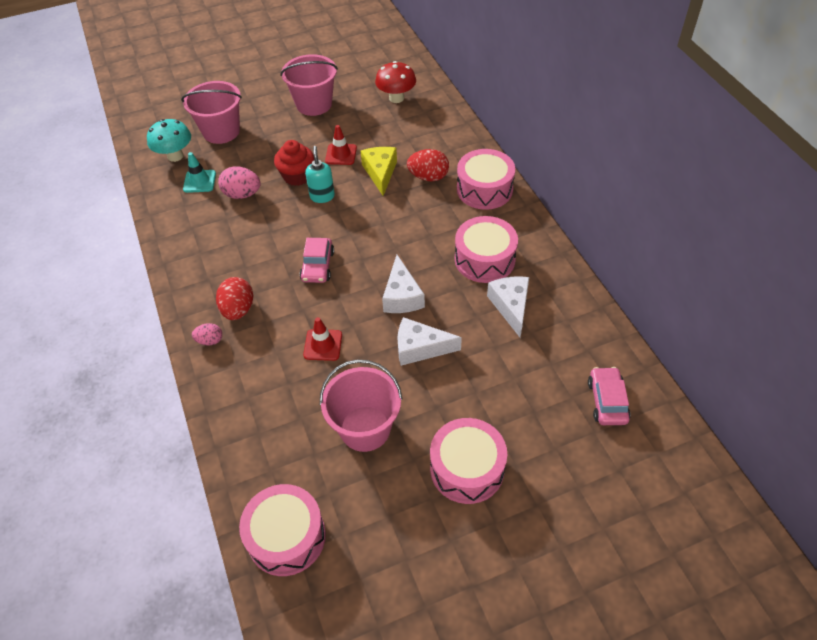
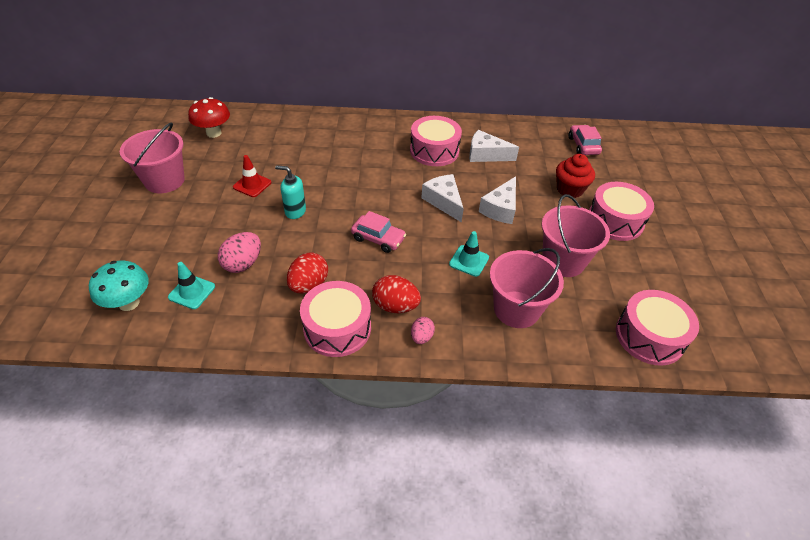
camera: 70 degrees left, 5 degrees down
pink bucket [181,81,242,144] -> pink bucket moved to [490,248,564,328]
red cupcake [274,140,314,186] -> red cupcake moved to [556,154,595,198]
red traffic cone [303,317,342,361] -> turquoise traffic cone [449,231,489,277]
yellow cheese [361,147,397,196] -> none
white cheese [382,255,425,313] -> white cheese turned 135 degrees counterclockwise [421,174,464,223]
red egg [407,149,449,181] -> red egg moved to [287,252,328,294]
pink drum [457,149,515,210] -> pink drum moved to [300,281,371,357]
pink car [588,367,631,425] -> pink car turned 60 degrees clockwise [569,125,602,155]

